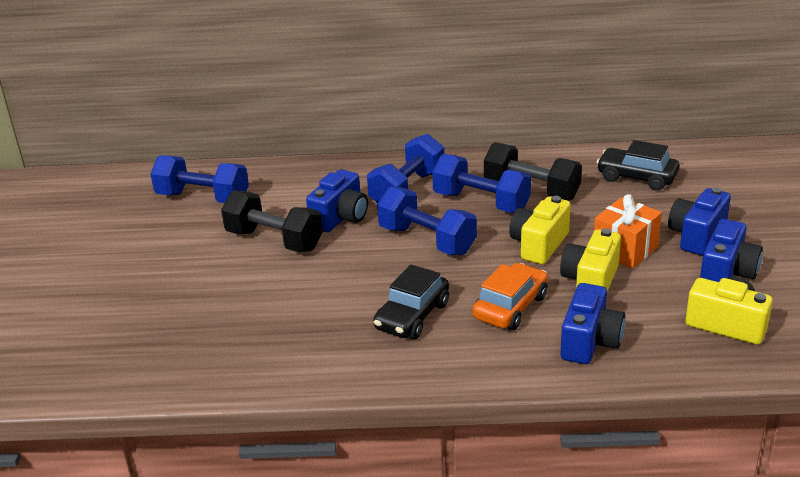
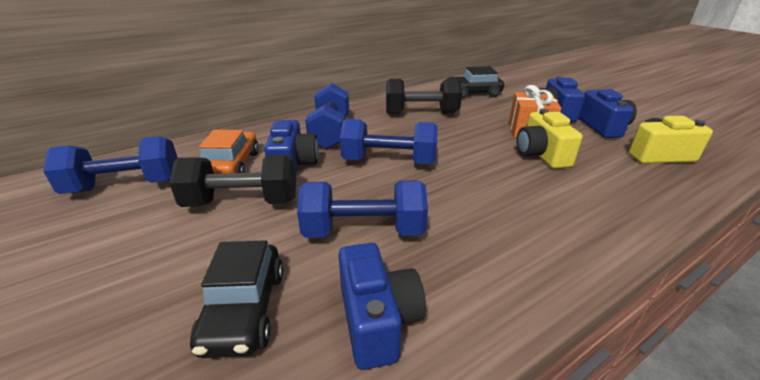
camera: 35 degrees left, 0 degrees up
black car [373,264,449,339] -> black car moved to [190,240,284,358]
blue dumbbell [432,154,531,213] -> blue dumbbell moved to [297,180,428,238]
orange car [472,263,548,330] -> orange car moved to [199,130,259,174]
yellow camera [509,196,571,264] -> none
blue camera [561,283,625,364] -> blue camera moved to [338,243,426,370]

